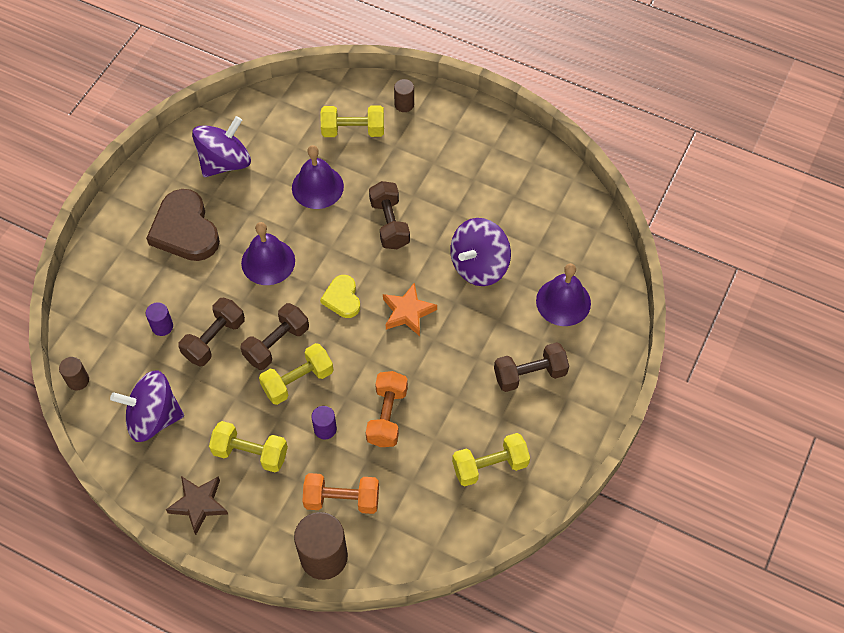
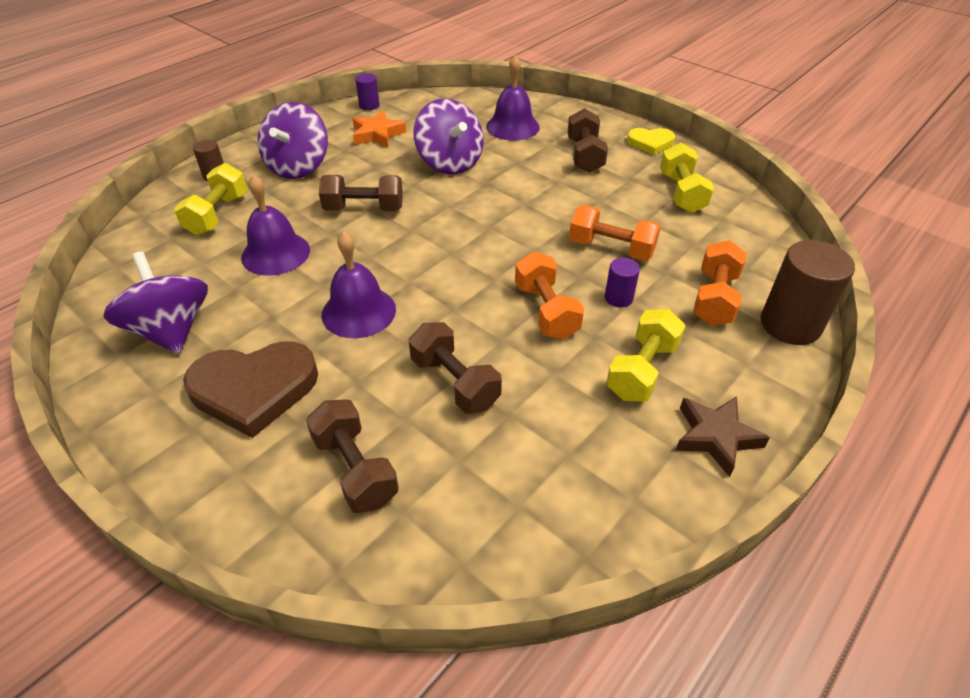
camera: 75 degrees left, 15 degrees down
brown cylinder [59,357,89,390] -> none
purple spinning top [110,370,184,442] -> purple spinning top moved to [258,102,328,179]
purple cylinder [146,302,173,336] -> purple cylinder moved to [355,73,380,110]
brown dumbbell [240,303,309,370] -> brown dumbbell moved to [306,399,399,513]
yellow dumbbell [259,343,334,405] -> orange dumbbell [515,251,584,340]
yellow heart [320,275,360,318] -> yellow heart moved to [627,128,675,155]
orange star [383,282,437,336] -> orange star moved to [352,110,407,148]

